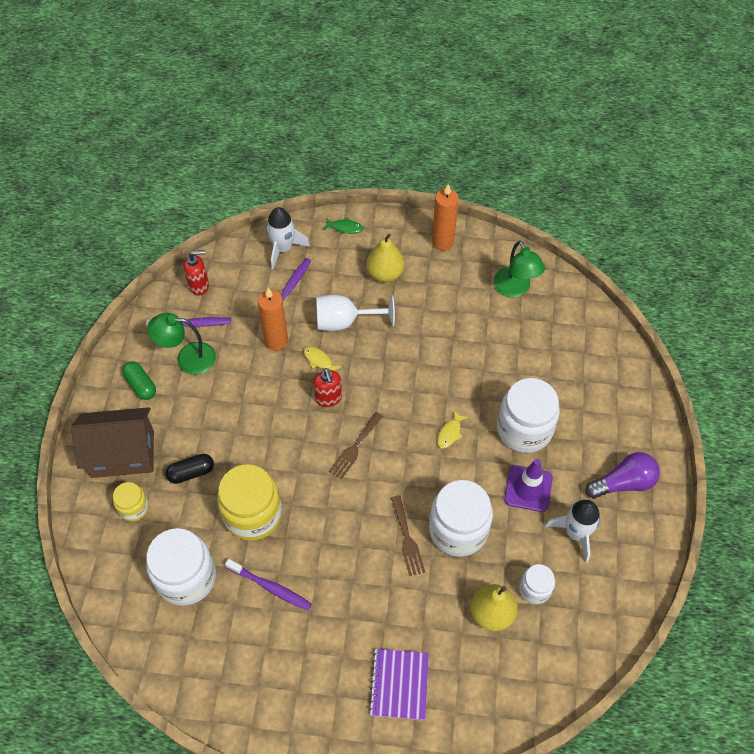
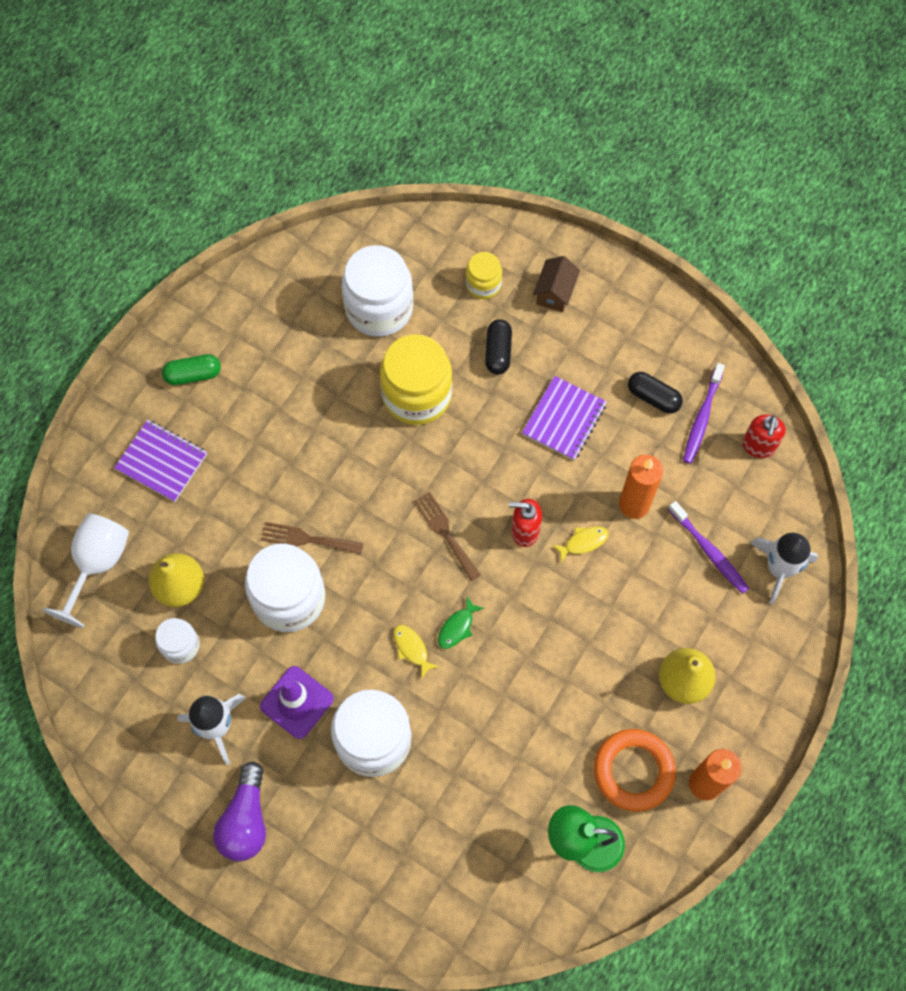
camera: 115 degrees right, 10 degrees up
brown house [71,407,154,478] -> brown house [533,256,580,312], size x0.51
green capsule [122,362,156,400] -> green capsule moved to [162,354,221,385]
green lamp [147,313,216,375] -> black capsule [628,372,683,414]
purple toothbrush [225,559,312,610] -> none
white goblet [316,295,395,331] -> white goblet moved to [42,513,129,628]
green fish [323,217,363,234] -> green fish moved to [438,597,484,649]
none -> purple notebook [522,376,607,460]
none -> orange ring [594,729,676,812]

